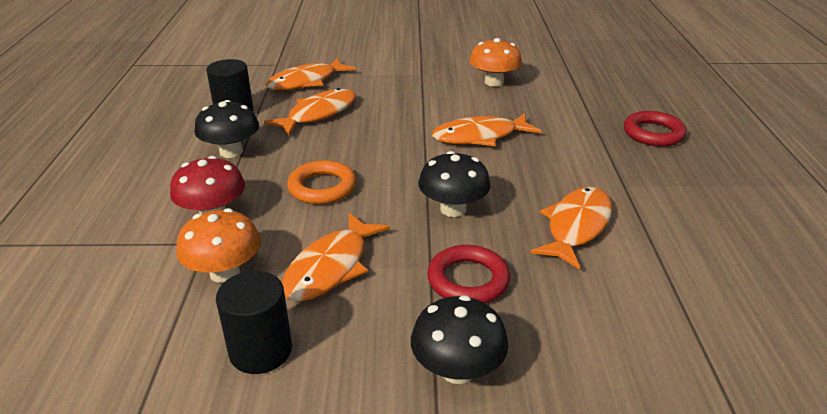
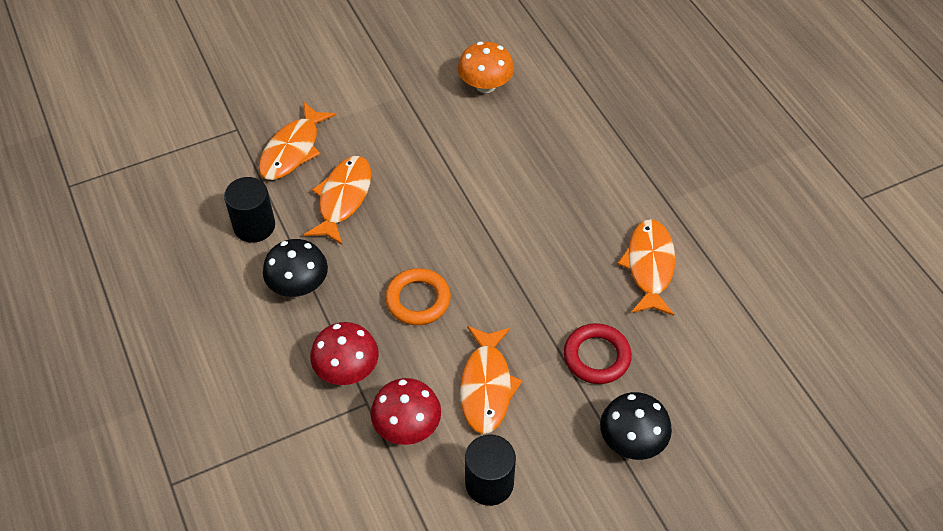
camera: 25 degrees left, 20 degrees up
orange mushroom [176,208,261,283] -> red mushroom [371,378,441,445]
black mushroom [418,151,491,217] -> none
orange fish [432,113,541,146] -> none
red ring [624,111,687,146] -> none

